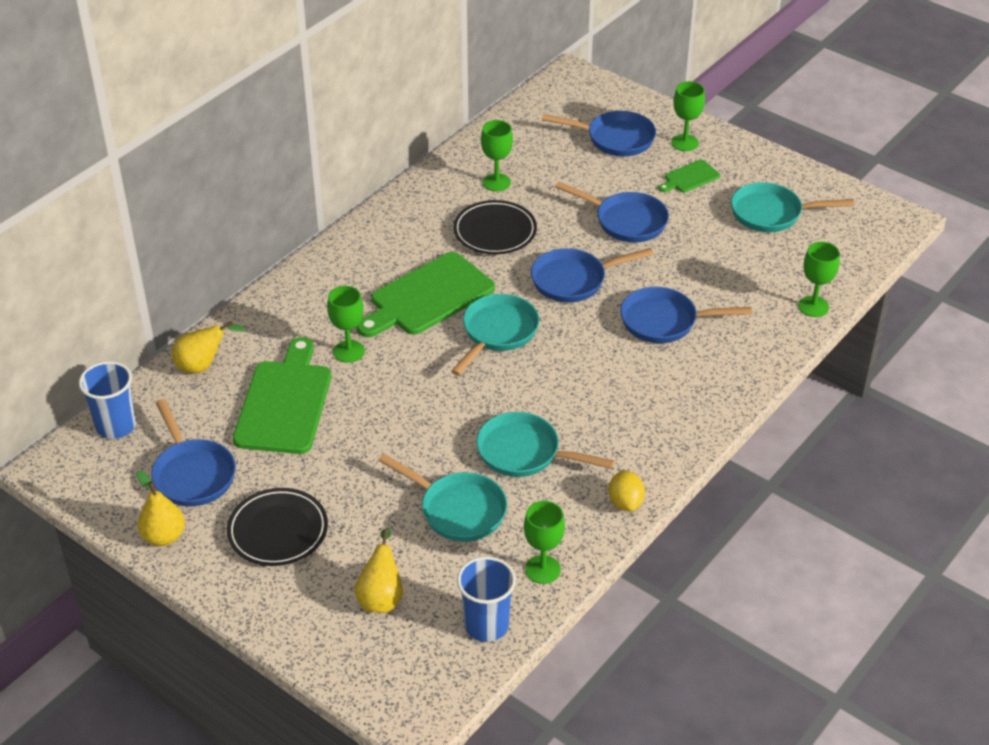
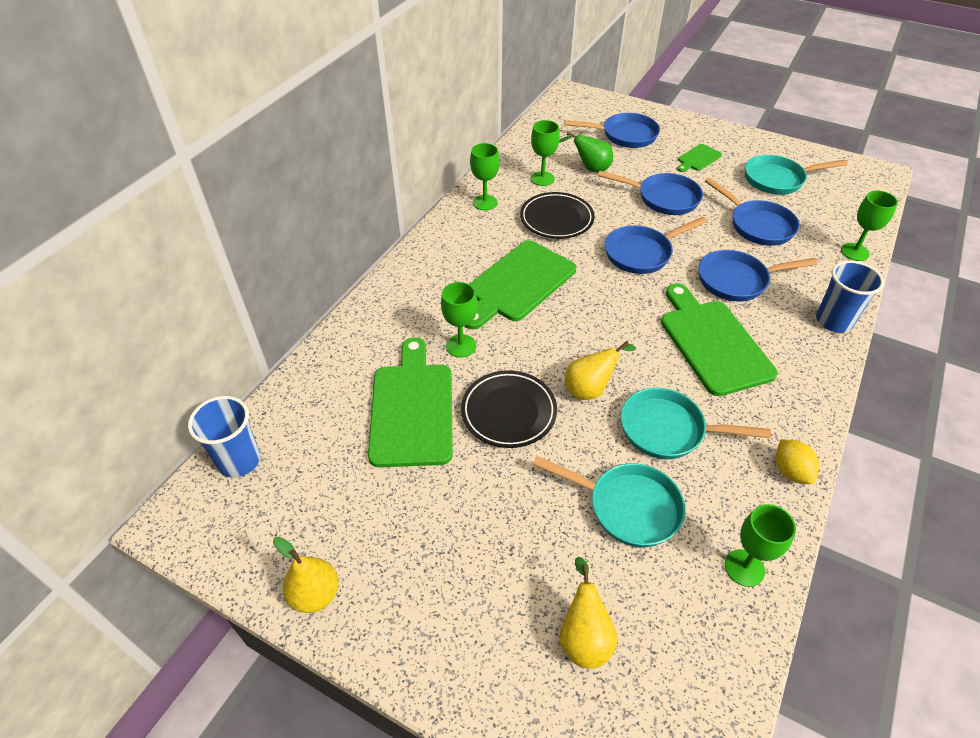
camera: 10 degrees left, 5 degrees up
blue pan [151,399,236,506] -> blue pan moved to [705,178,800,246]
yellow pear [172,321,246,373] -> yellow pear moved to [565,341,636,400]
black plate [227,488,328,566] -> black plate moved to [461,370,557,448]
turquoise pan [451,294,539,376] -> none
blue cup [457,556,516,642] -> blue cup moved to [816,261,884,333]
green goblet [671,81,705,151] -> green goblet moved to [470,143,500,211]
none -> green pear [559,132,613,172]
none -> green cutting board [661,283,778,396]

